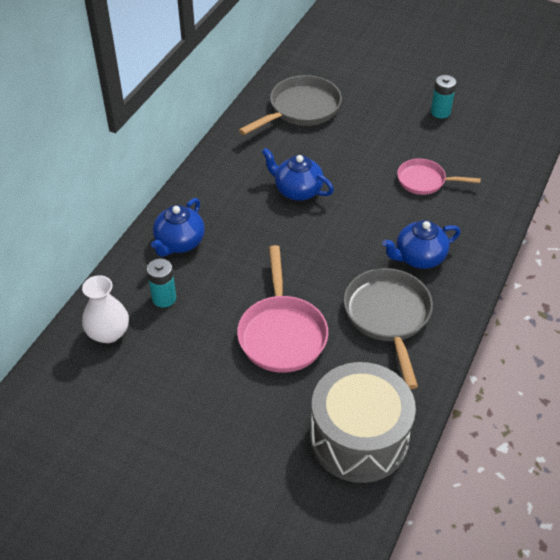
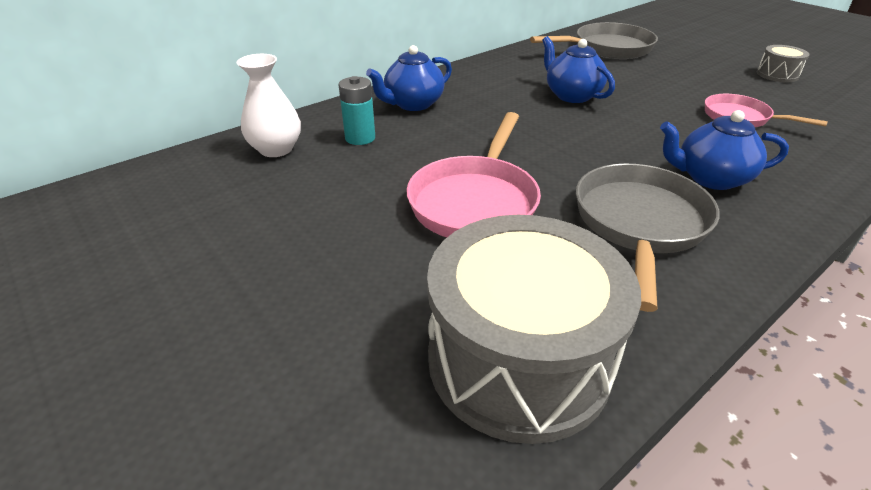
camera: 25 degrees right, 10 degrees down
turquoise battery [431,75,456,118] -> grey drum [757,45,809,82]

